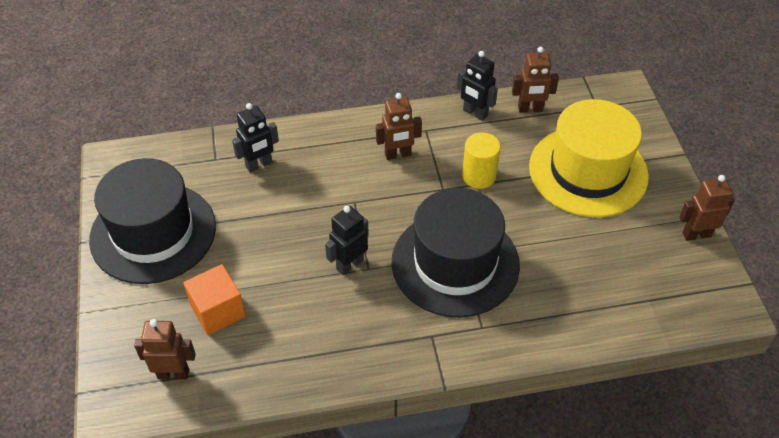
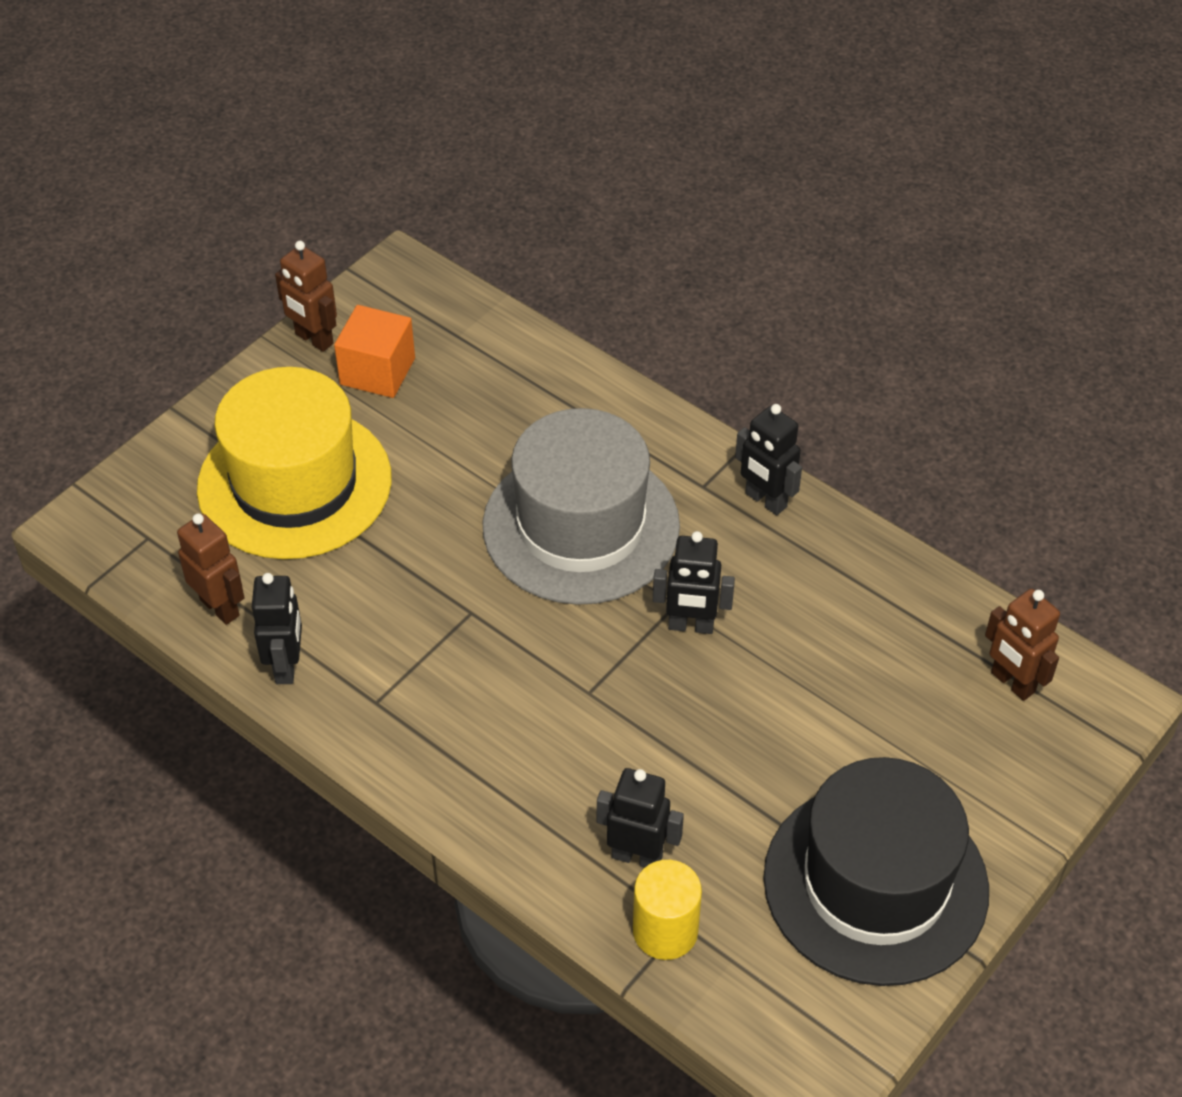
camera: 130 degrees left, 0 degrees up
orange cube [183,264,246,335] -> orange cube moved to [334,305,415,398]
brown robot [376,93,422,160] -> none
black hat [391,188,520,318] -> grey hat [482,408,680,605]
yellow cylinder [462,133,501,189] -> yellow cylinder moved to [633,860,702,960]
none -> black robot [735,404,802,515]

